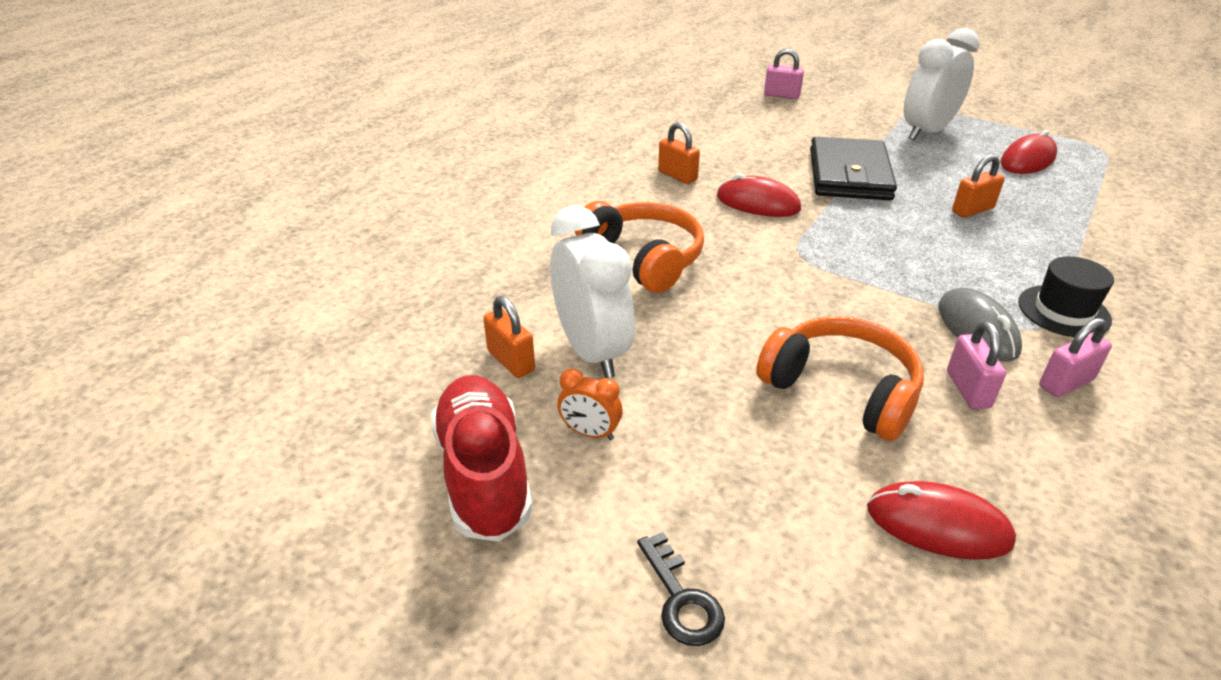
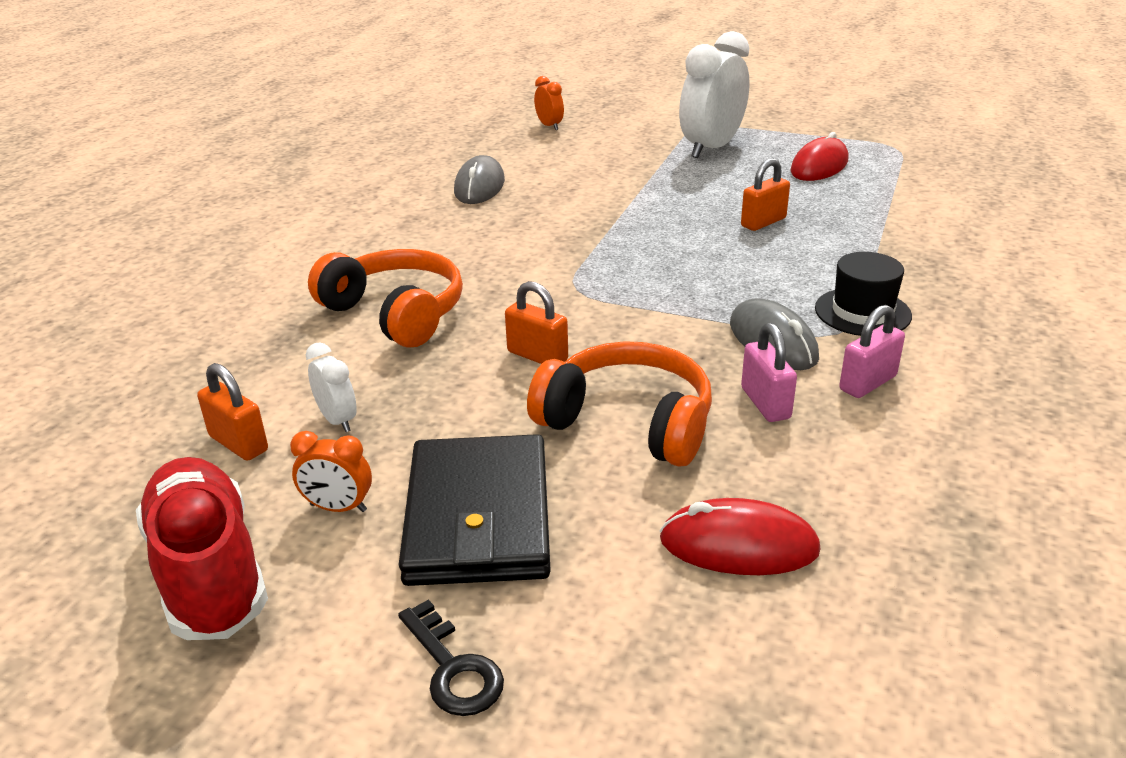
camera: 10 degrees left, 5 degrees down
white clock [551,206,635,378] -> white clock [306,342,357,432], size x0.47
orange padlock [658,122,700,184] -> orange padlock moved to [505,281,568,364]
red mouse [717,173,801,217] -> none
pink padlock [764,49,804,99] -> orange clock [534,76,564,130]
black wallet [810,137,897,200] -> black wallet moved to [399,434,551,586]
none -> grey mouse [454,155,505,204]

